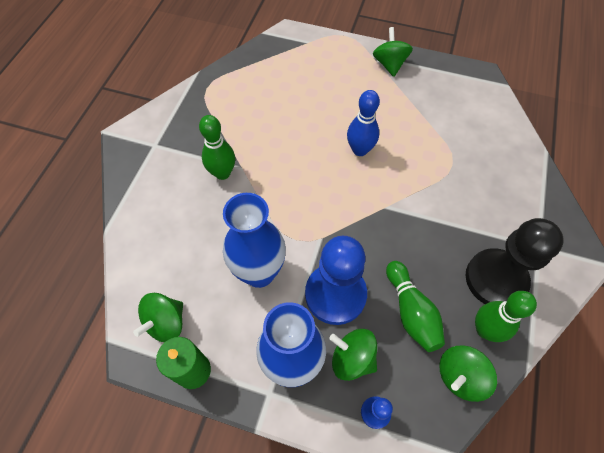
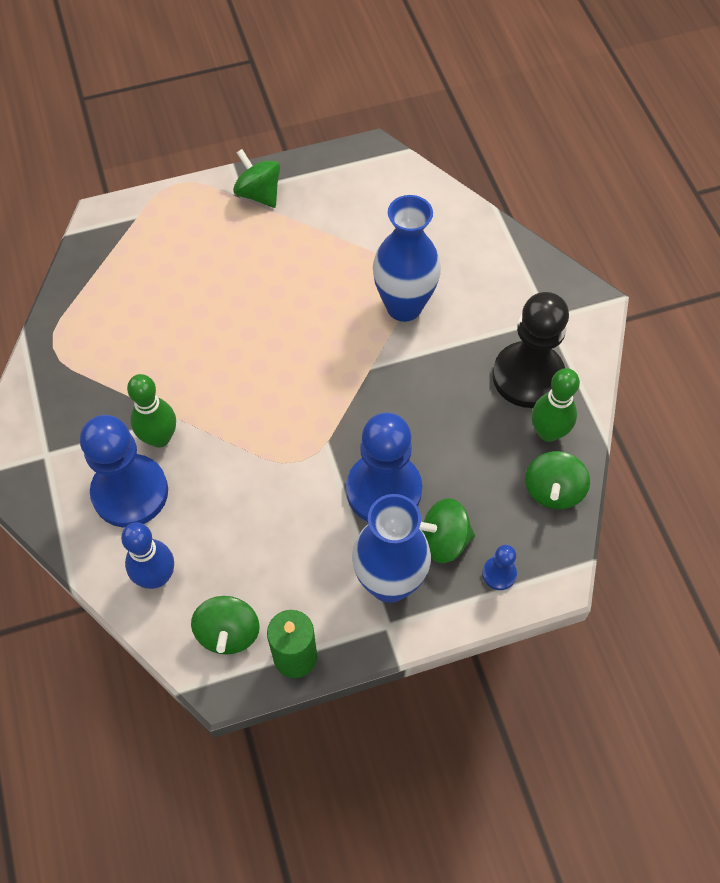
camera: 35 degrees left, 0 degrees up
blue vase [223,193,286,288] -> blue vase moved to [373,195,441,322]
blue bowling pin [347,90,380,156] -> blue bowling pin moved to [121,522,174,589]
green bowling pin [386,261,445,352] -> none
none -> blue pawn [80,415,168,527]

